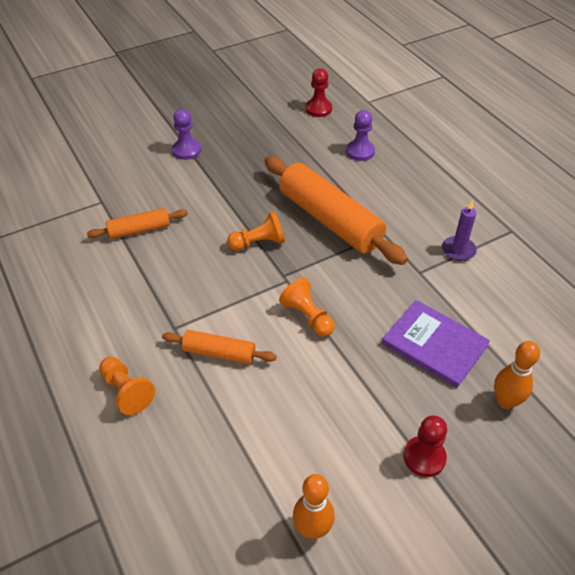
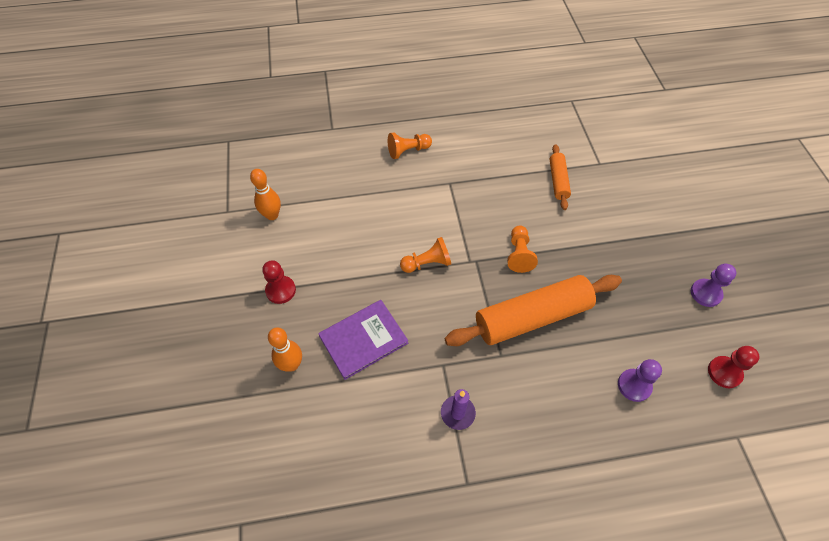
camera: 110 degrees right, 10 degrees up
orange rolling pin [162,330,277,364] -> none
purple pawn [172,109,201,160] -> purple pawn moved to [691,264,736,307]

